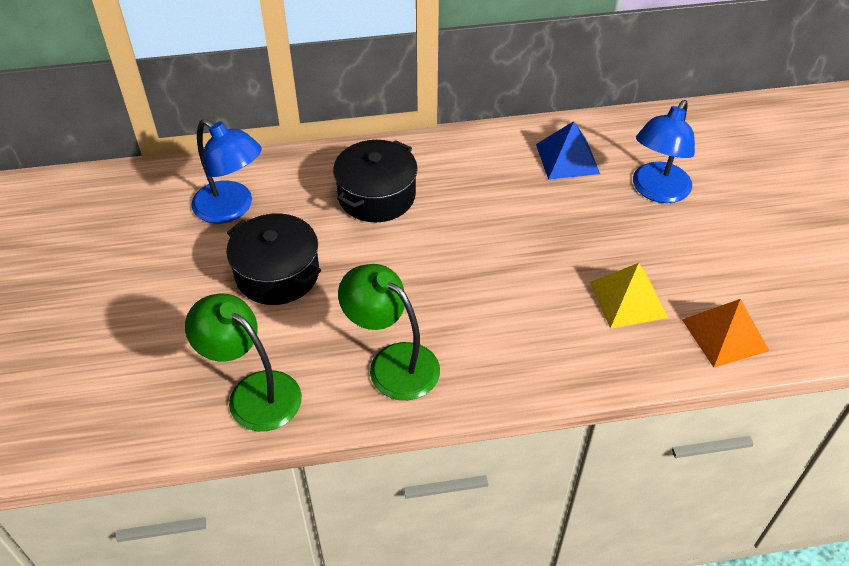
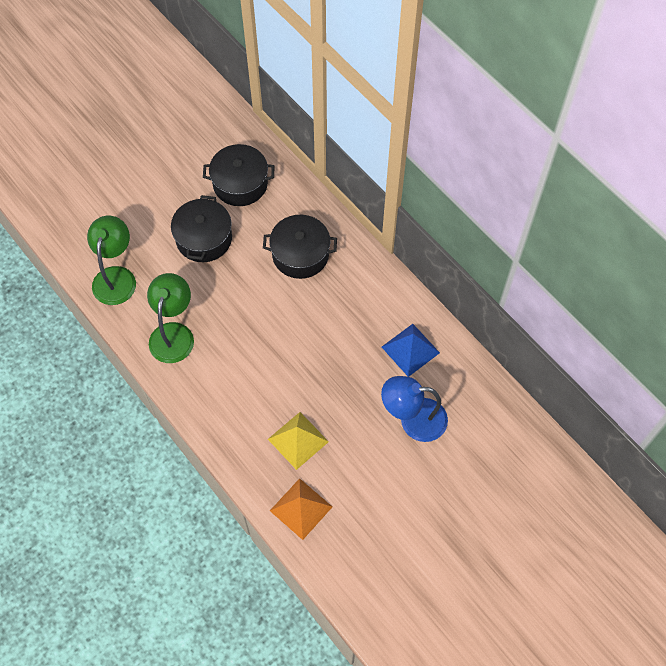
camera: 60 degrees right, 15 degrees up
blue lamp [191,119,262,223] -> black pot [203,144,275,206]

